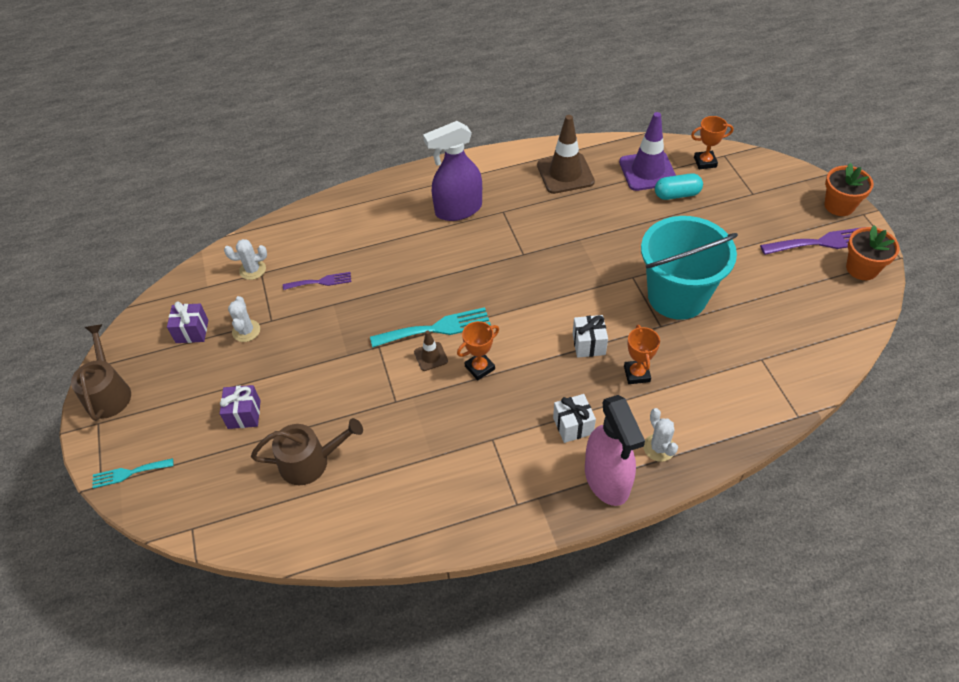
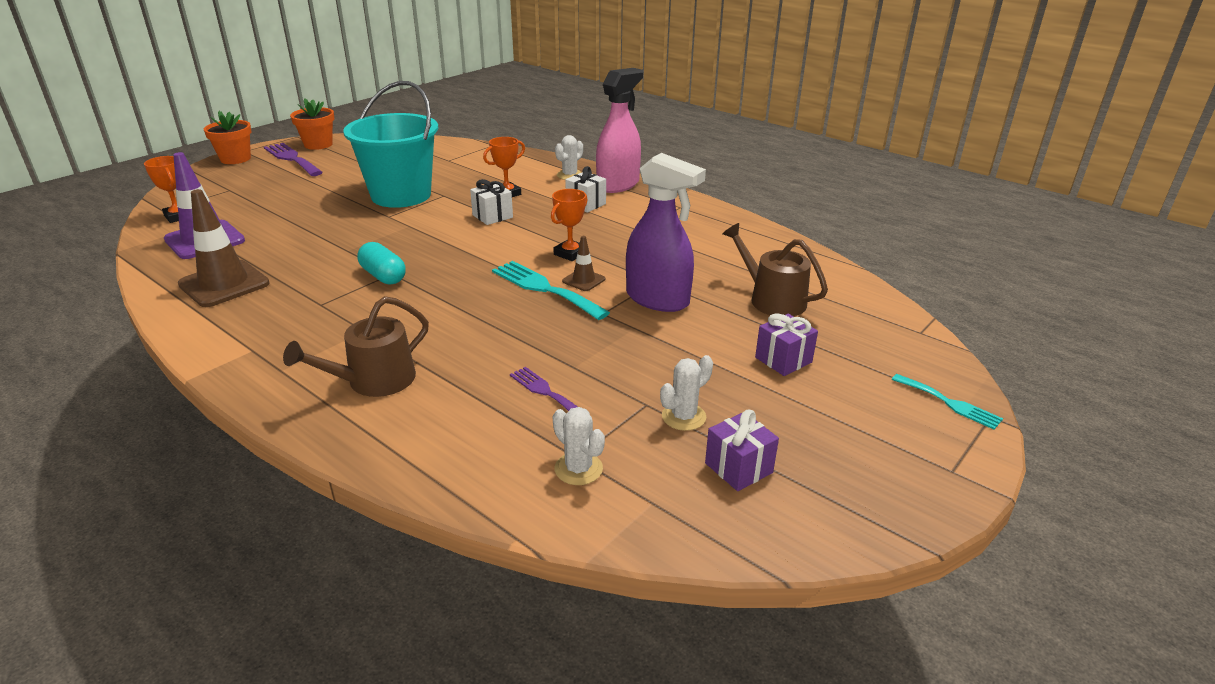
camera: 125 degrees left, 20 degrees down
brown watering can [71,324,131,421] -> brown watering can moved to [283,296,429,397]
purple spray bottle [423,121,482,221] -> purple spray bottle moved to [626,153,706,312]
orange trophy [457,321,499,380] -> orange trophy turned 75 degrees counterclockwise [551,189,587,261]
turquoise capsule [655,173,703,200] -> turquoise capsule moved to [358,242,406,285]

